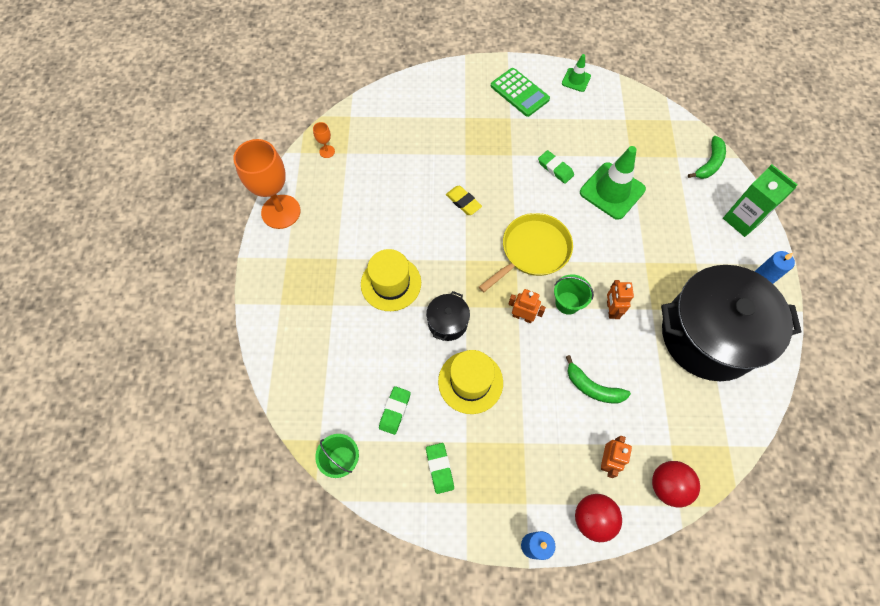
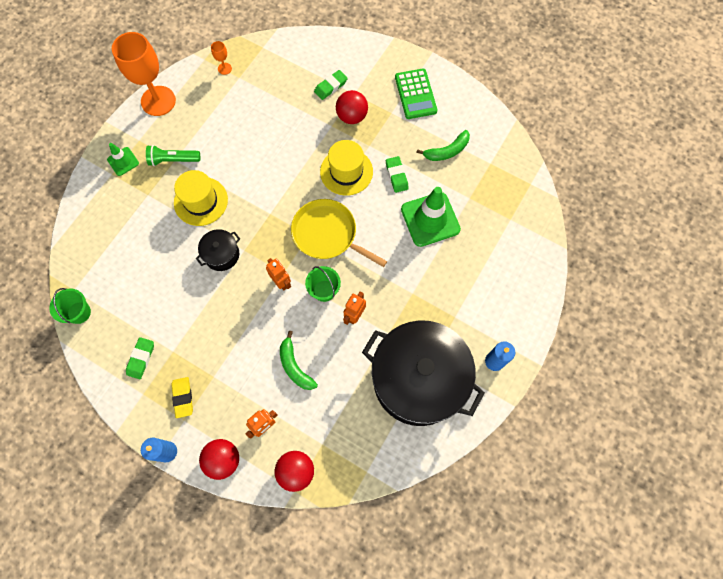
camera: 30 degrees right, 5 degrees up
green eraser [379,386,411,435] -> green eraser moved to [314,70,348,100]
yellow hat [438,350,503,414] -> yellow hat moved to [320,140,373,196]
yellow eraser [446,186,482,215] -> yellow eraser moved to [171,377,193,418]
yellow pan [479,213,573,292] -> yellow pan turned 135 degrees counterclockwise [291,199,387,267]
green traffic cone [562,54,591,92] -> green traffic cone moved to [107,143,139,176]
green banana [688,136,726,179] -> green banana moved to [416,130,470,161]
green carton [723,164,798,237] -> none
none -> green flashlight [146,145,200,166]
none -> red ball [336,90,368,124]

